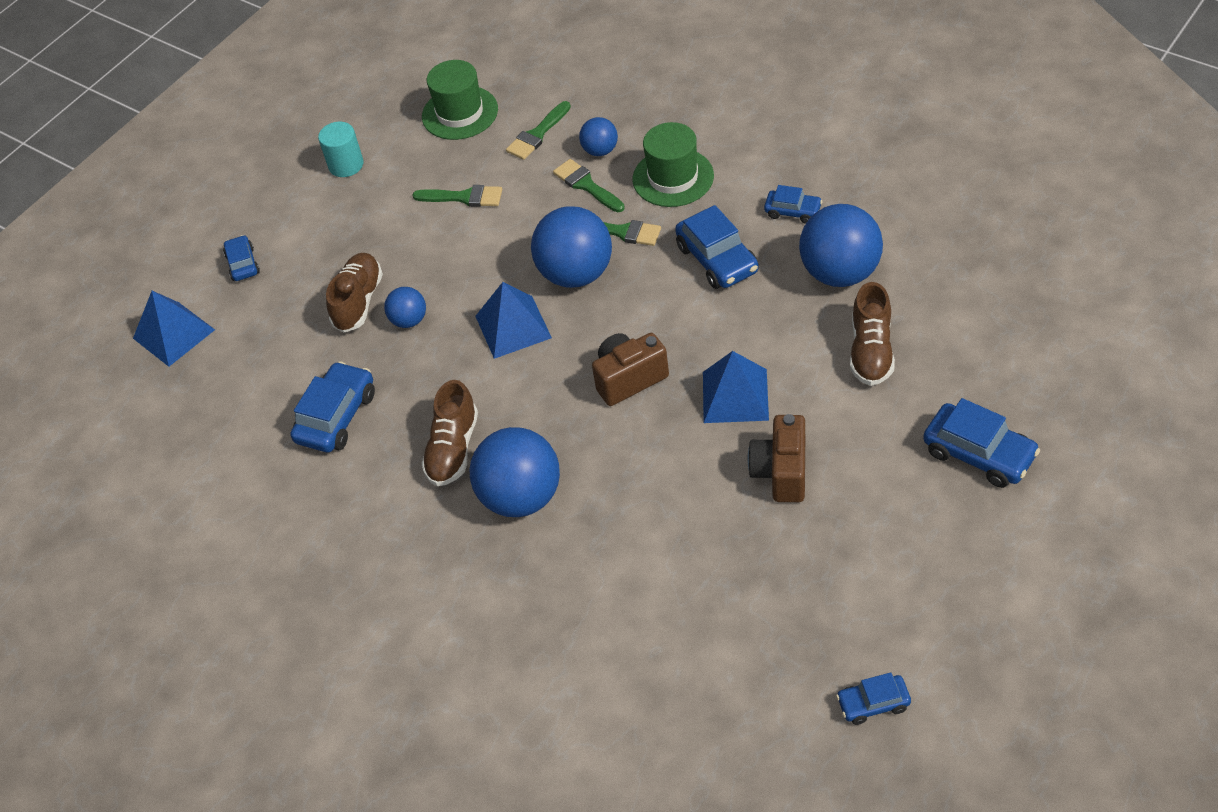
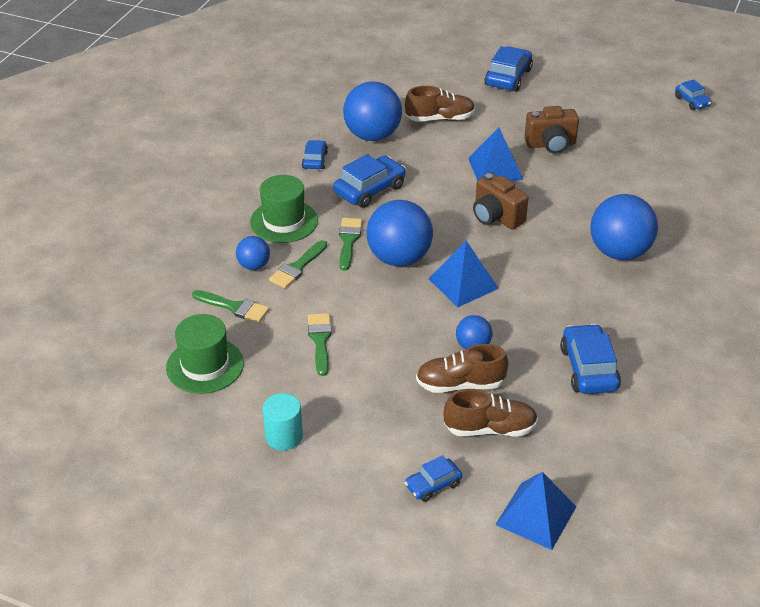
camera: 110 degrees left, 10 degrees down
blue car [291,361,375,452] -> blue car turned 75 degrees clockwise [560,324,621,394]
brown shoe [421,380,478,486] -> brown shoe moved to [443,389,538,436]

